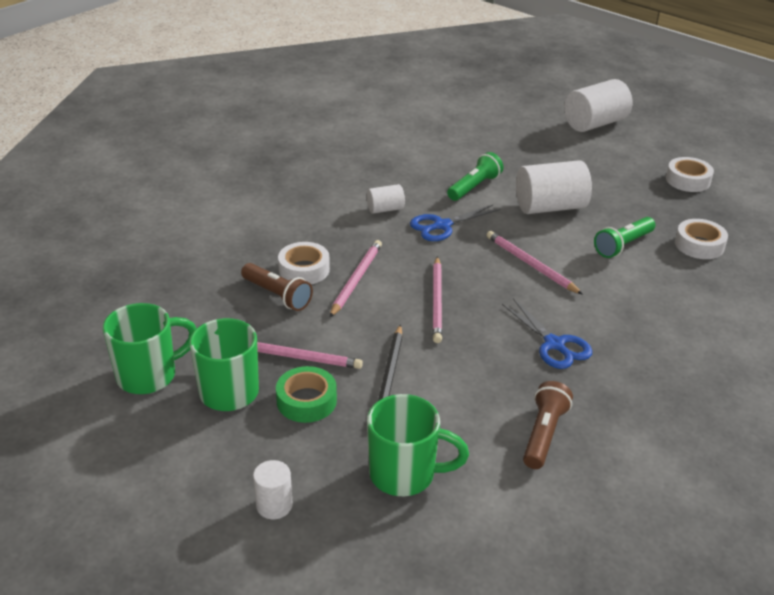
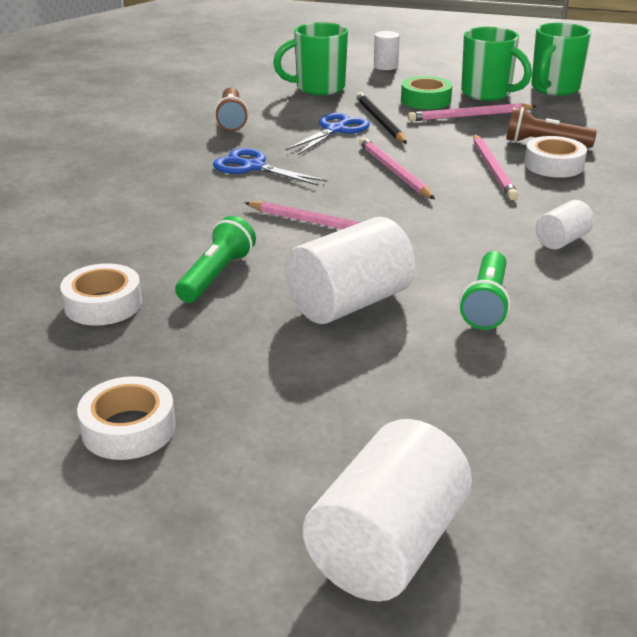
camera: 155 degrees right, 5 degrees down
blue scissors [410,205,500,241] -> blue scissors moved to [286,113,370,155]

